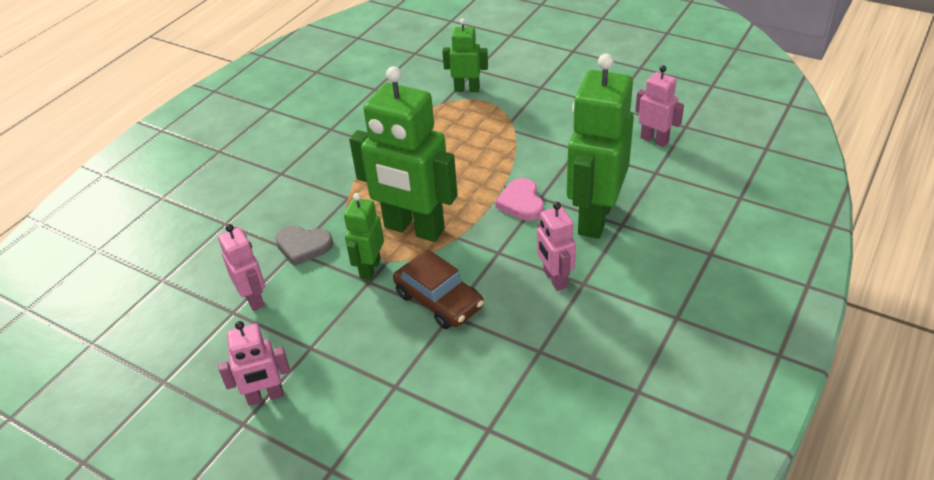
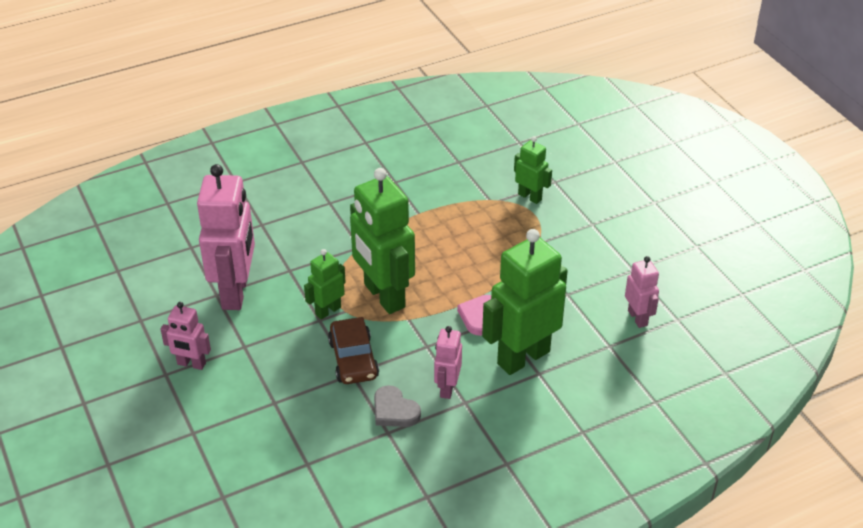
camera: 30 degrees right, 0 degrees up
pink robot [218,224,265,311] -> pink robot [197,164,255,310], size x1.98
grey heart [275,226,333,266] -> grey heart moved to [374,385,421,427]

